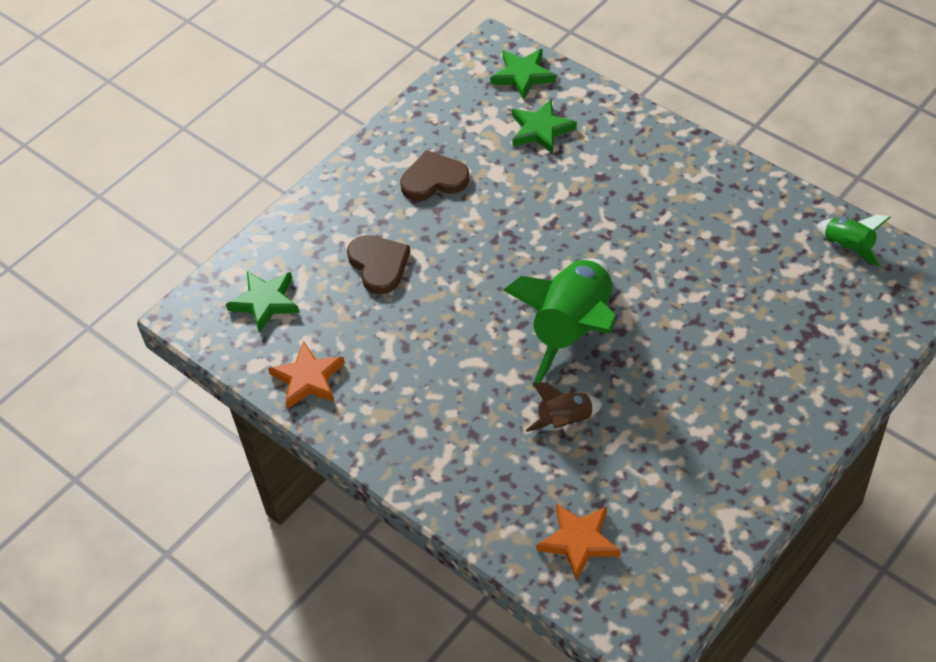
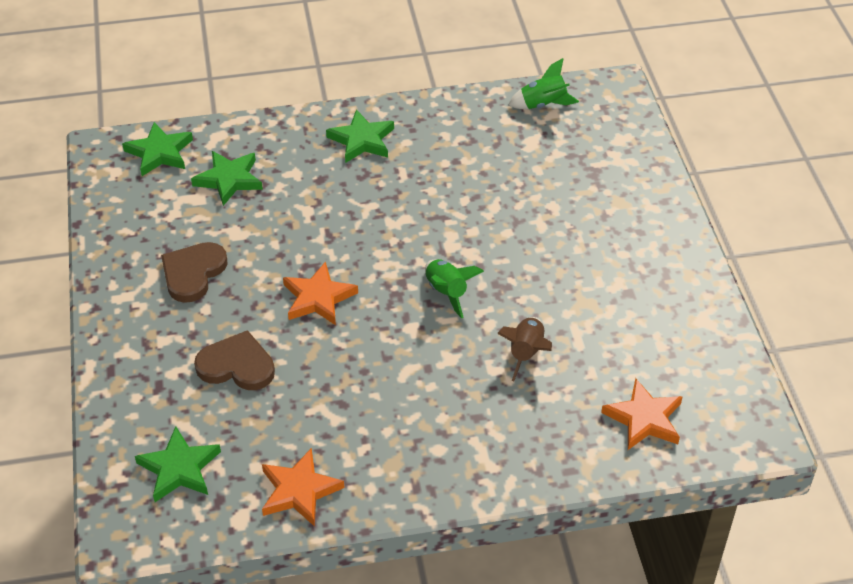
camera: 55 degrees left, 5 degrees down
green rocket [503,258,616,387] -> green rocket [425,259,484,318], size x0.48
none -> orange star [283,261,358,325]
none -> green star [326,109,394,163]

